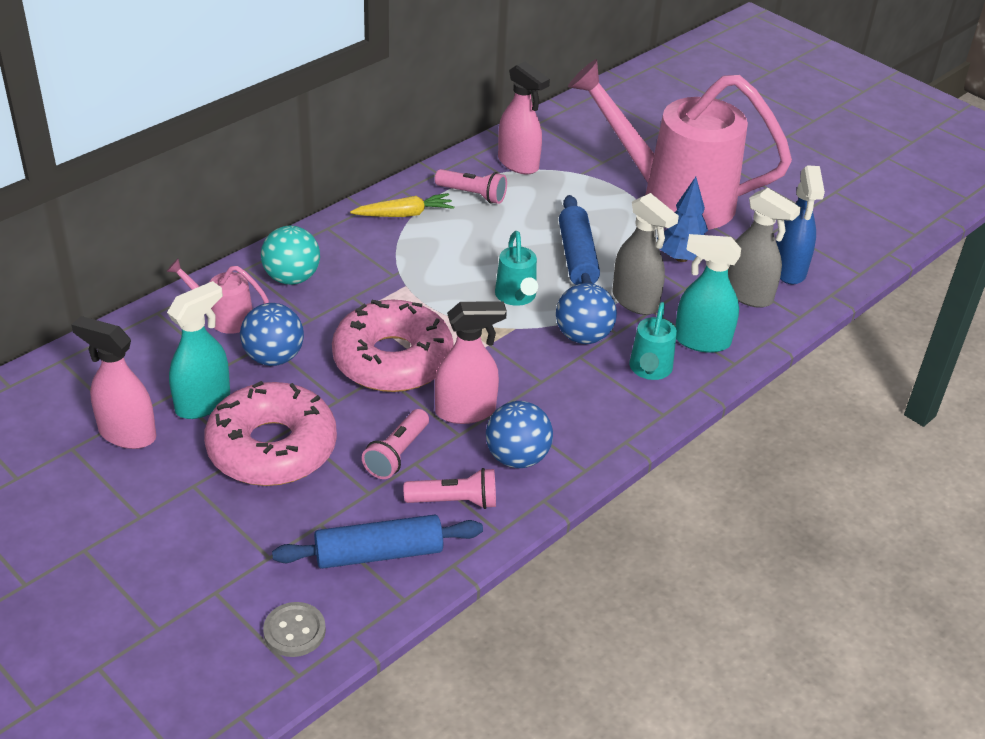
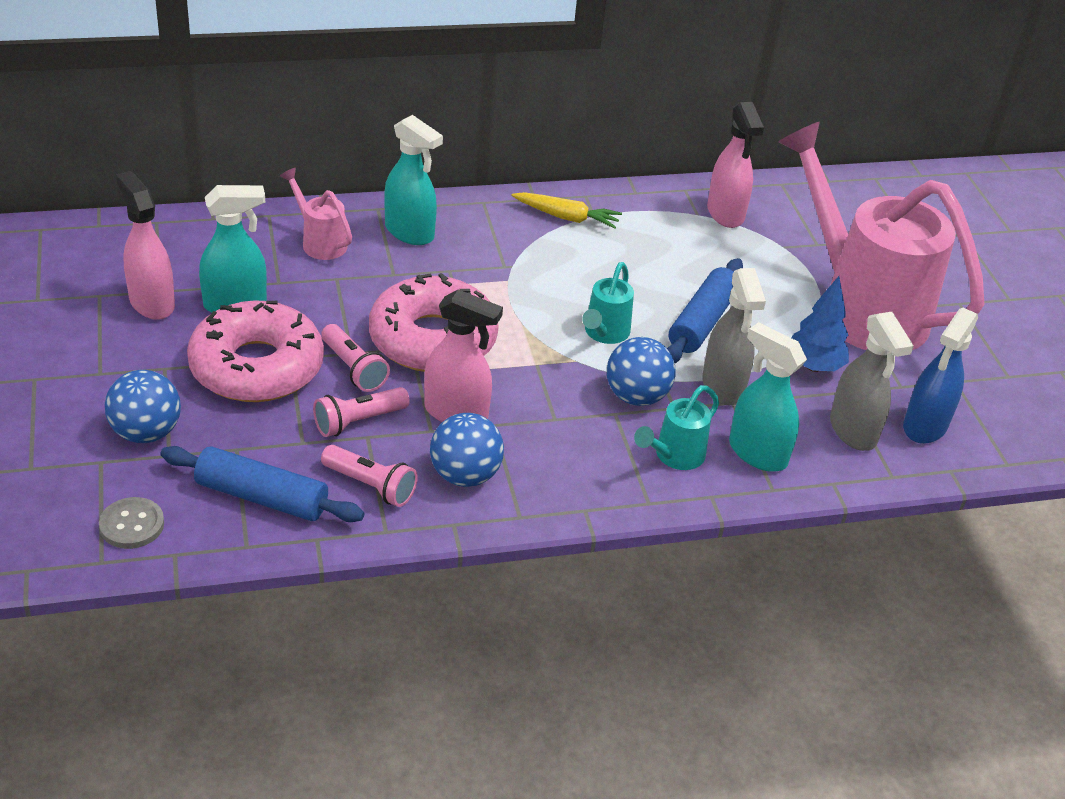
camera: 30 degrees right, 0 degrees up
blue ball [240,303,304,366] -> blue ball moved to [105,370,181,443]
turquoise ball [261,226,320,285] -> turquoise spray bottle [384,115,443,245]
pink flashlight [435,169,507,204] -> pink flashlight moved to [321,324,390,392]

